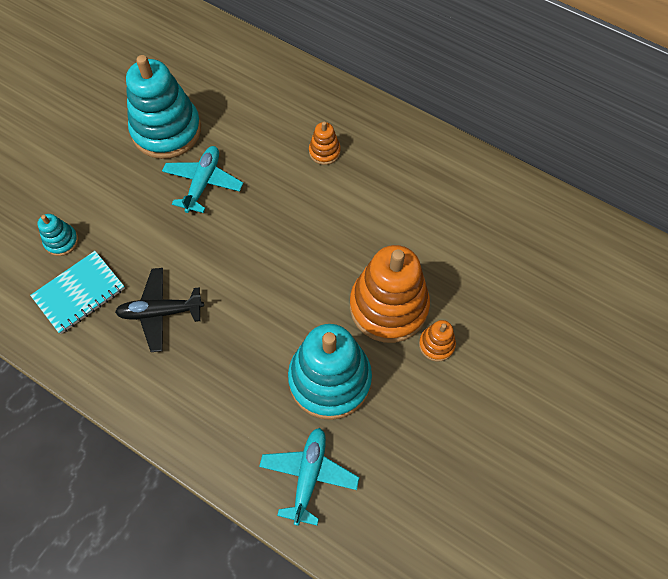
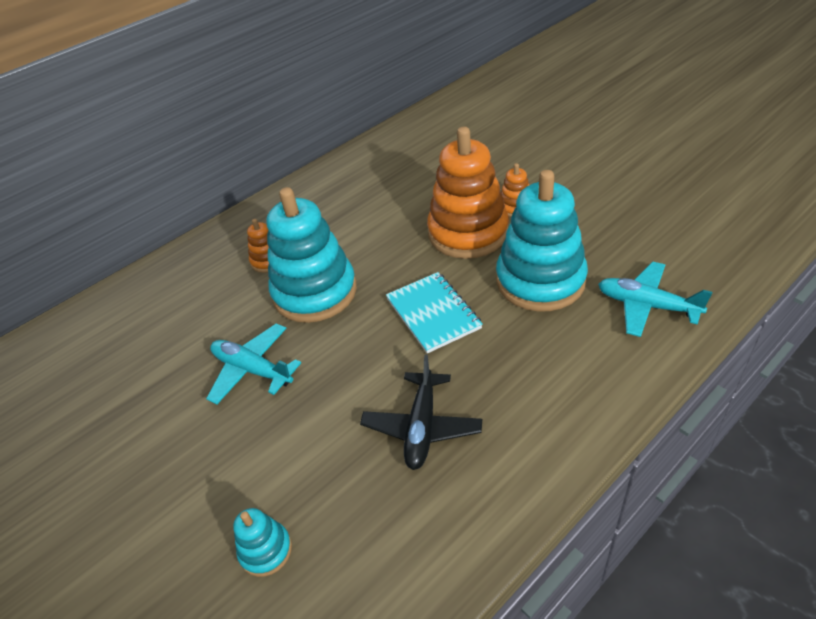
camera: 70 degrees left, 20 degrees down
turquoise notebook [30,251,125,334] -> turquoise notebook moved to [386,272,483,354]
turquoise stacking toy [126,55,201,159] -> turquoise stacking toy moved to [267,187,357,323]

